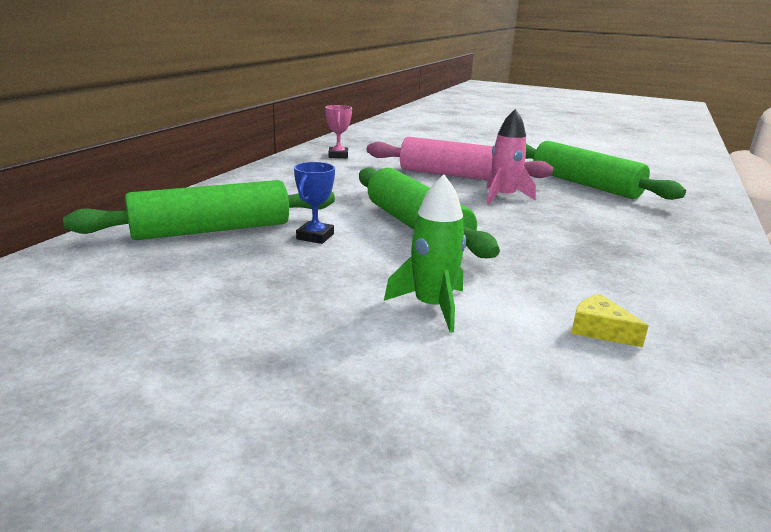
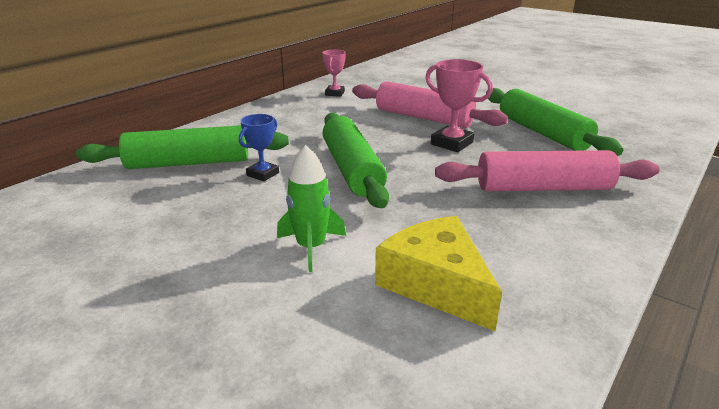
camera: 15 degrees right, 5 degrees up
pink rocket [486,109,536,205] -> pink trophy [425,59,493,152]
yellow cheese [571,294,649,347] -> yellow cheese [375,216,502,331], size x2.19
none -> pink rolling pin [435,150,660,191]

